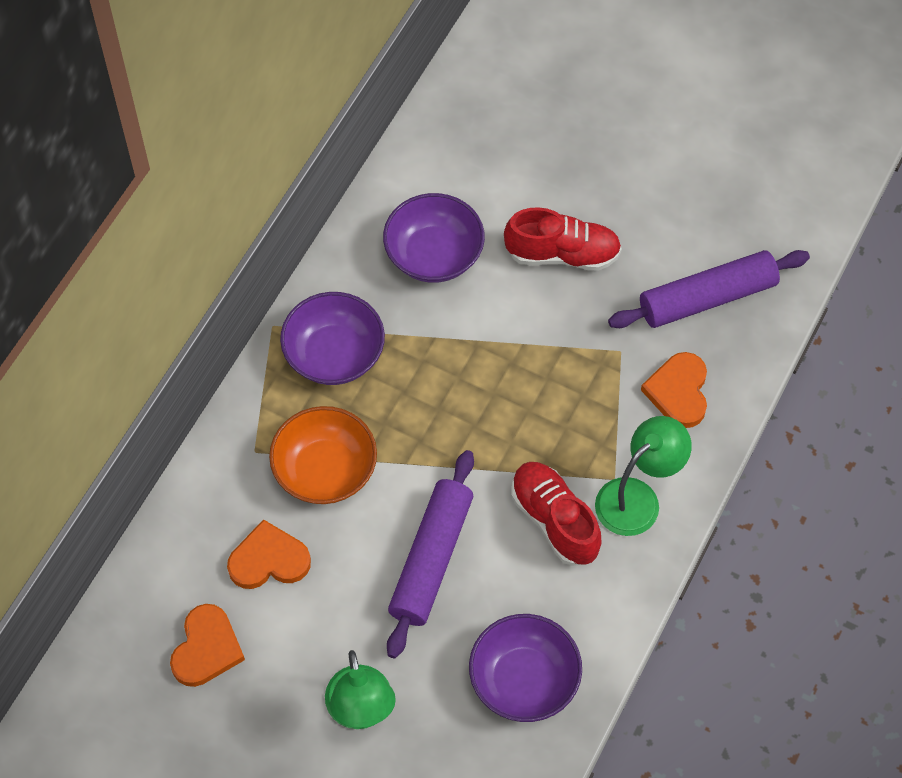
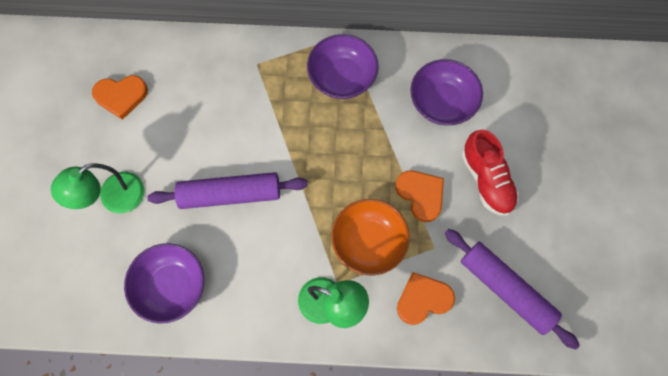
camera: 65 degrees right, 10 degrees up
orange heart [227,519,311,589] -> orange heart moved to [395,170,444,222]
orange bowl [269,406,377,504] -> orange bowl moved to [331,199,410,275]
red shoe [511,462,601,566] -> none

